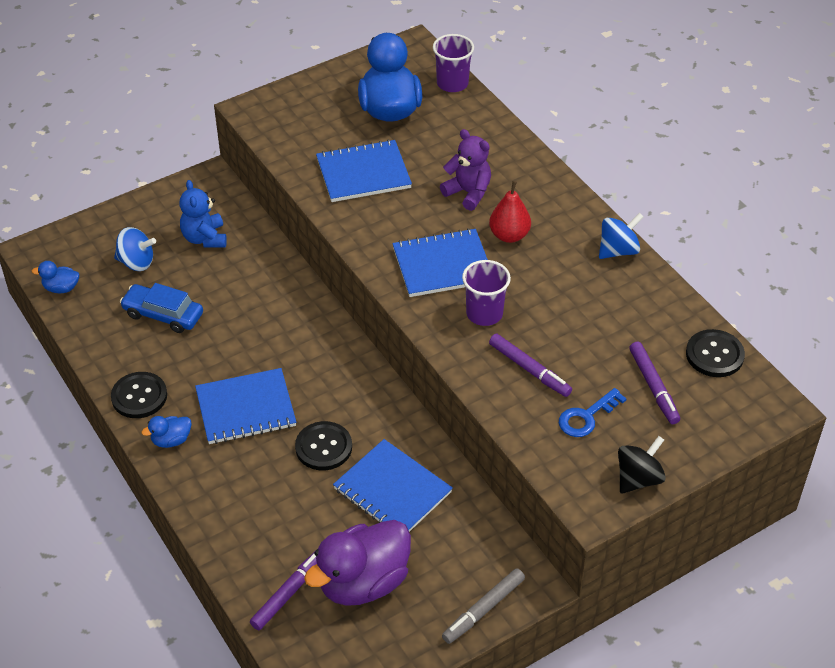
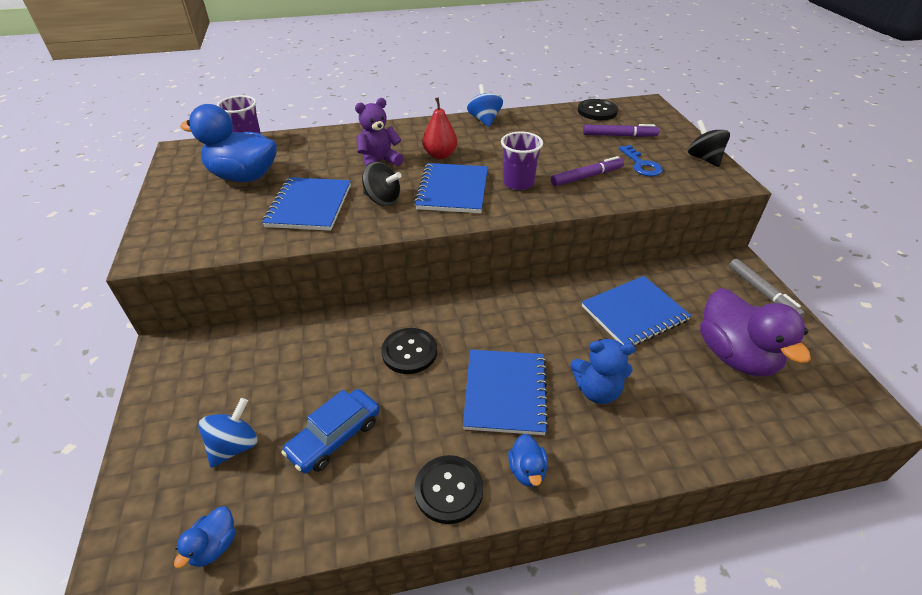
camera: 70 degrees left, 5 degrees down
blue teddy bear [179,180,227,248] -> blue teddy bear moved to [570,338,635,404]
purple marker [250,553,317,630] -> none
black button [295,421,352,470] -> black button moved to [381,328,437,374]
none -> black spinning top [362,162,402,206]

